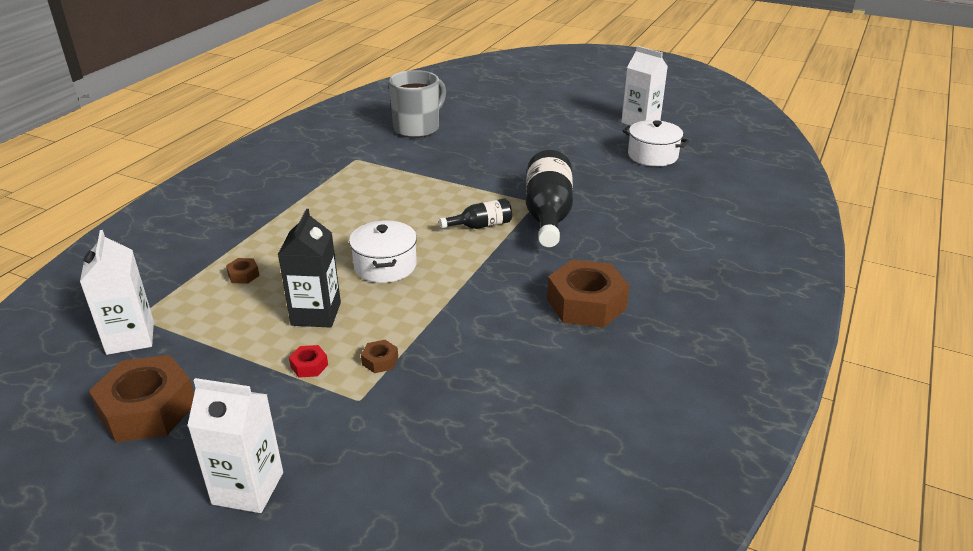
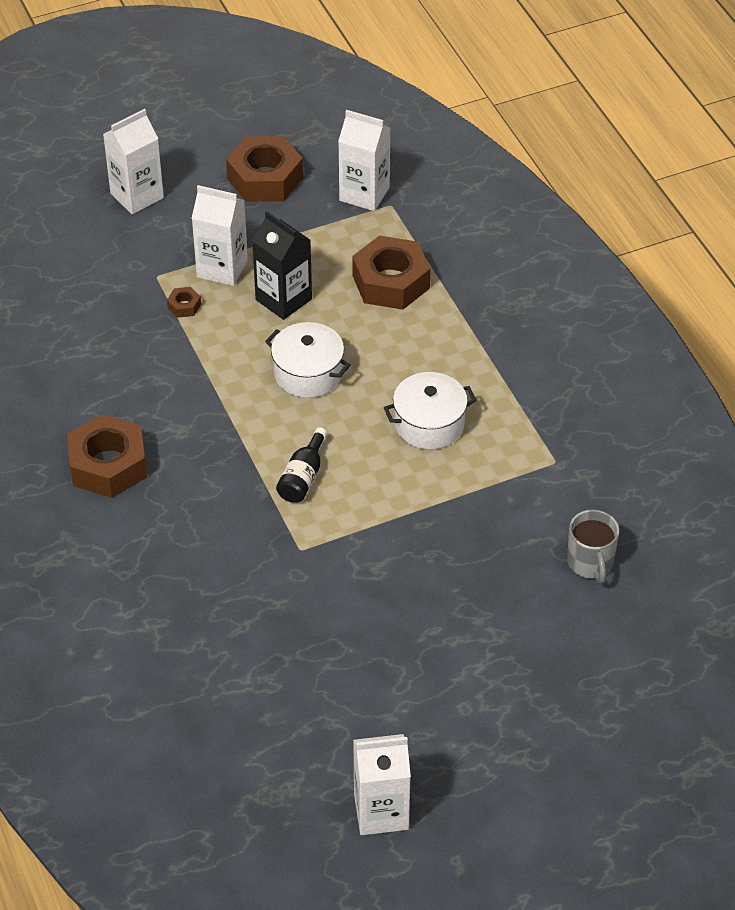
camera: 130 degrees right, 15 degrees up
brown nut [226,258,260,284] -> brown nut [352,236,430,310], size x2.37
red nut [289,345,328,378] -> white carton [192,185,248,286]
grey mug [389,70,446,138] -> grey mug [567,510,619,584], size x0.65
black bottle [526,150,573,247] -> none
white pot [623,120,689,166] -> white pot moved to [384,372,476,449]

